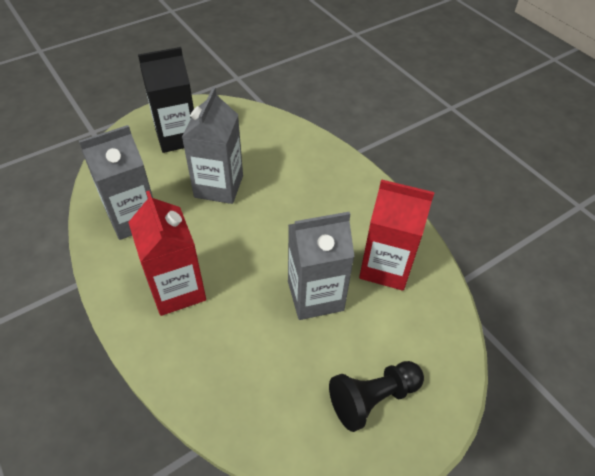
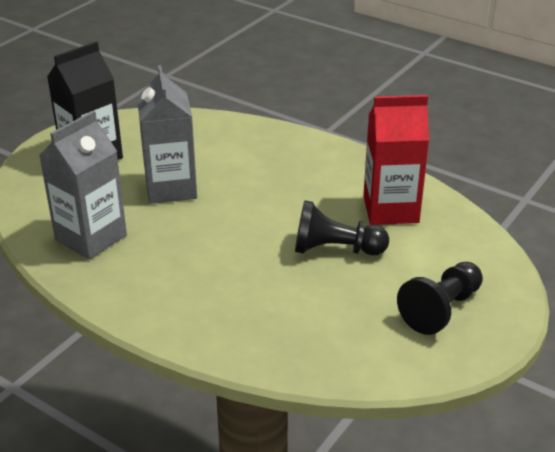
camera: 20 degrees left, 15 degrees down
red carton [128,191,206,316] -> none
grey carton [288,212,355,320] -> black pawn [295,200,389,256]

